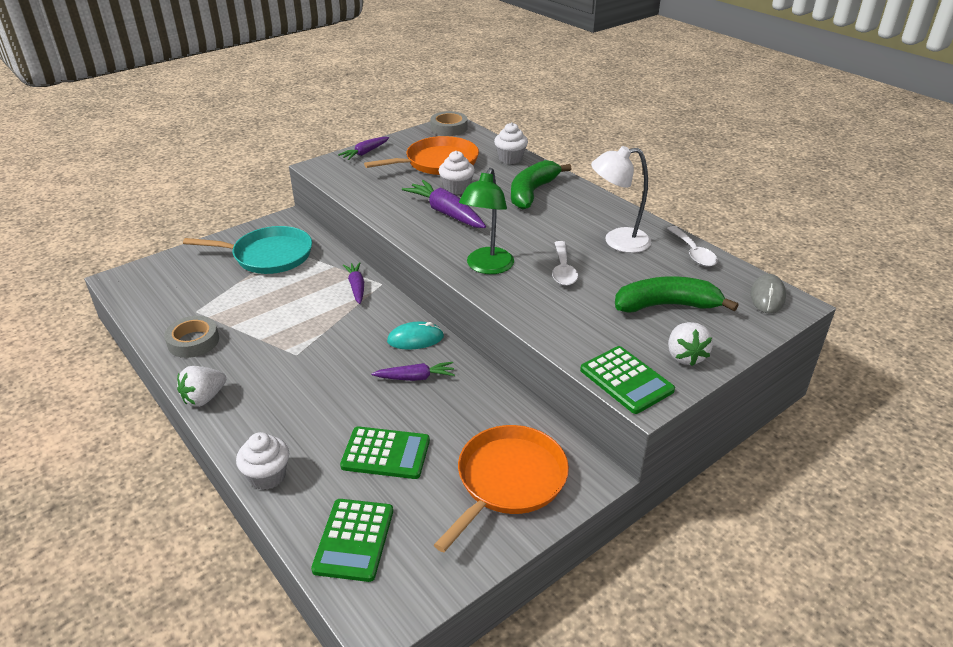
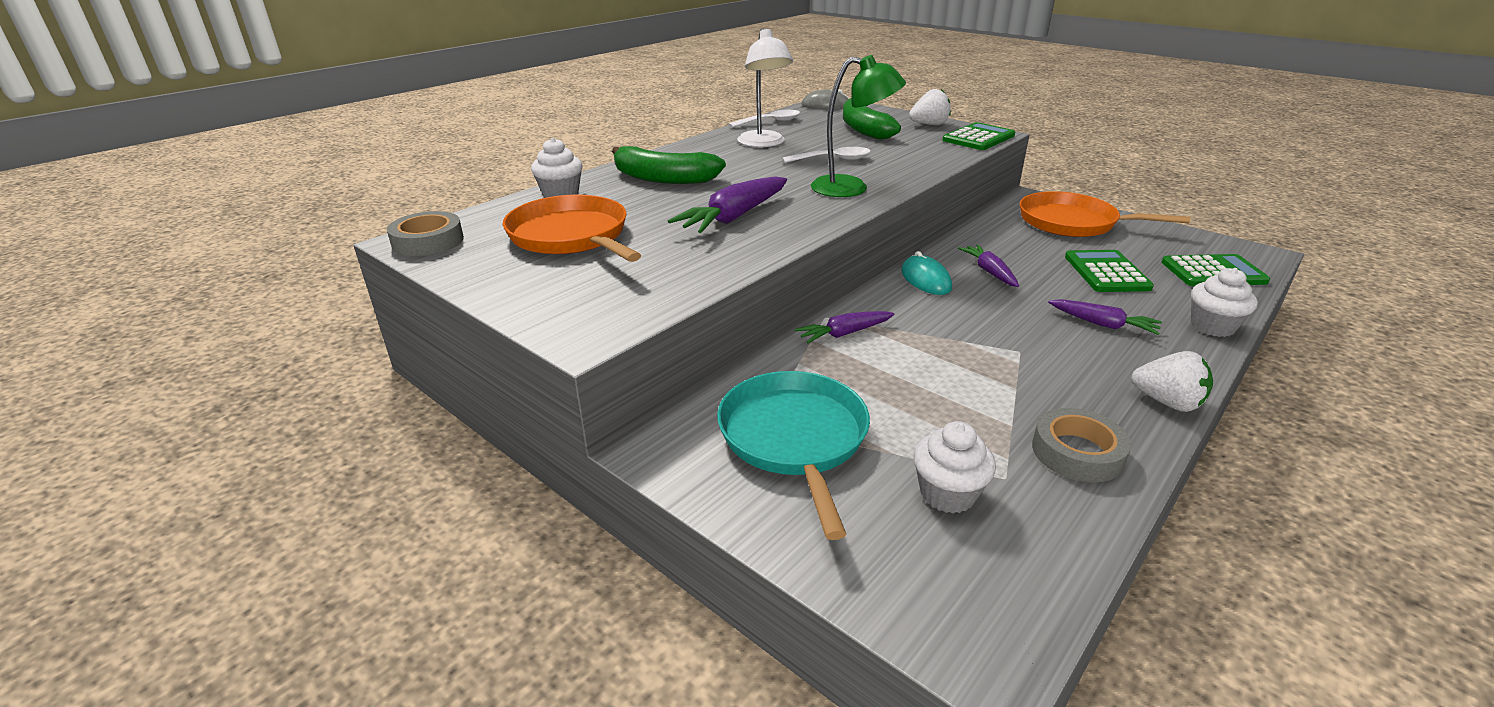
camera: 100 degrees left, 5 degrees down
purple carrot [338,137,389,160] -> purple carrot moved to [1048,299,1162,335]
white cupcake [439,151,475,195] -> white cupcake moved to [913,421,996,513]

